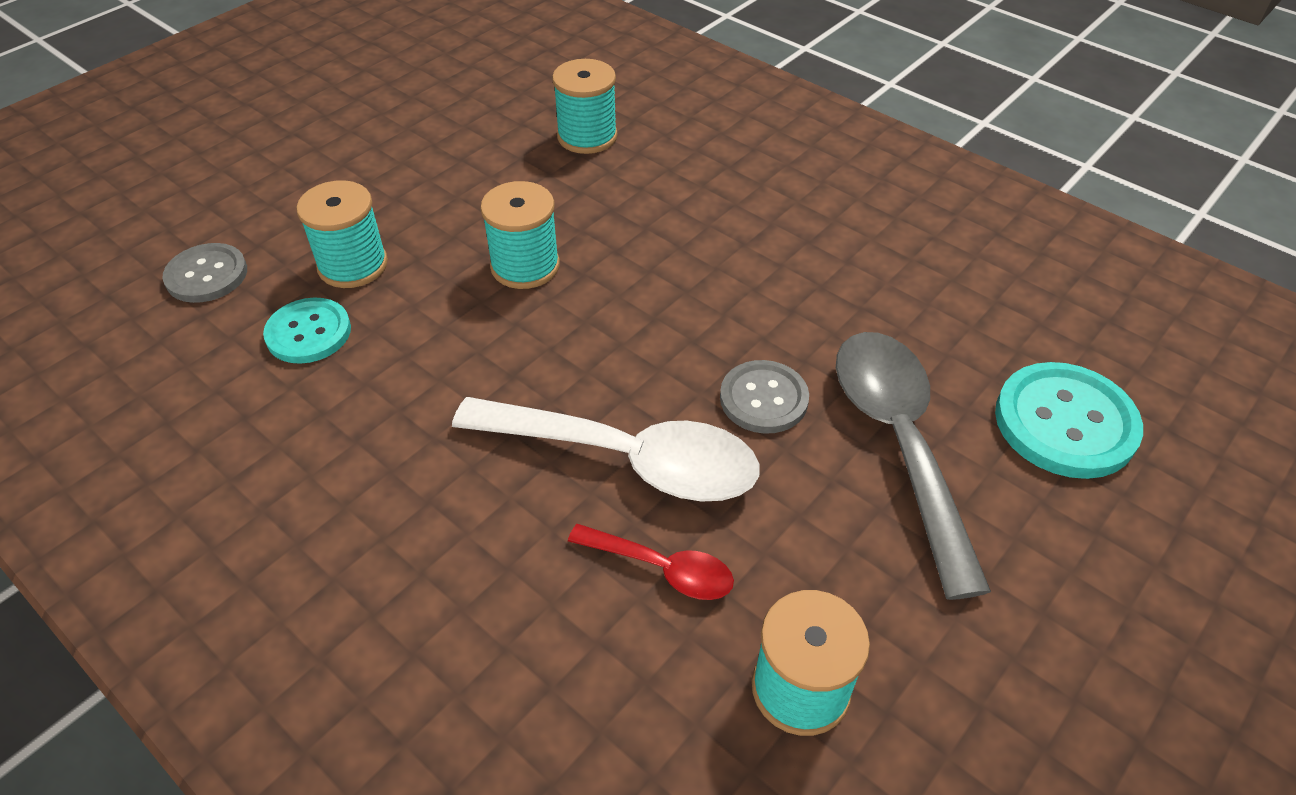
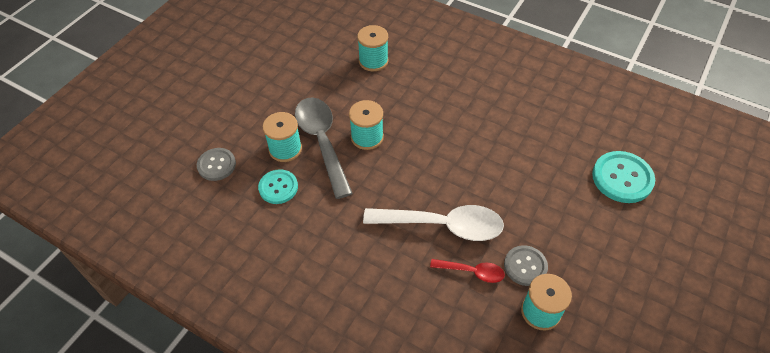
camera: 10 degrees left, 5 degrees up
grey button [720,360,809,434] -> grey button moved to [504,245,548,286]
grey spoon [836,332,991,600] -> grey spoon moved to [295,97,353,199]

